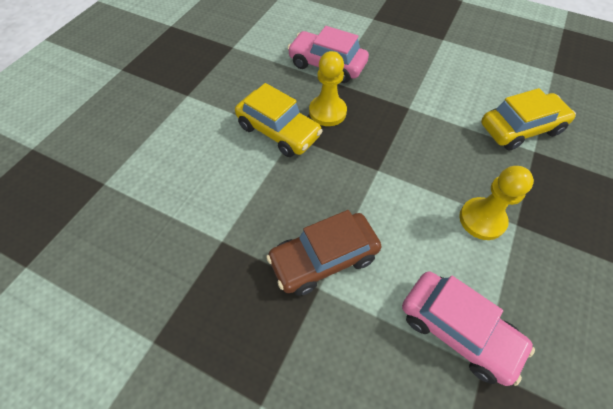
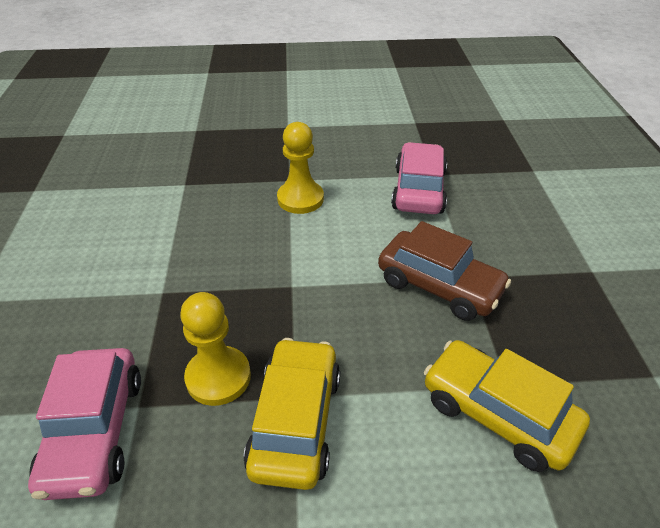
camera: 120 degrees left, 15 degrees down
yellow car [481,88,576,151] -> yellow car moved to [424,340,590,472]

